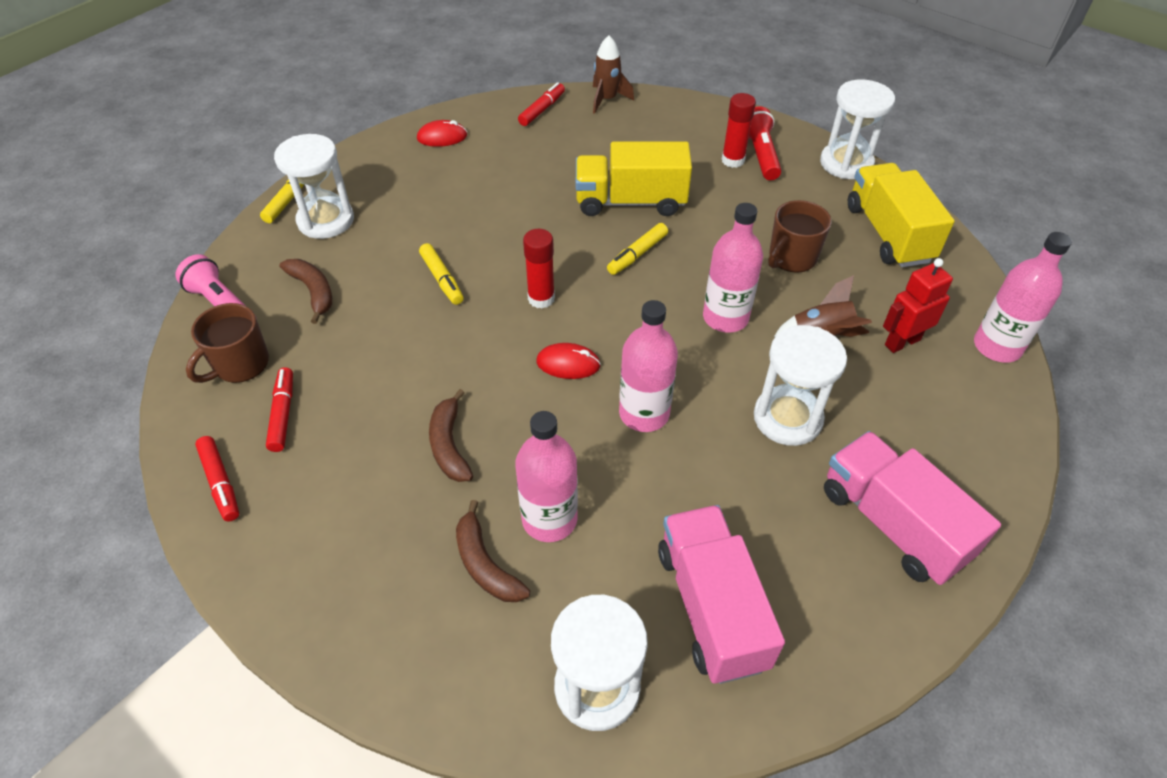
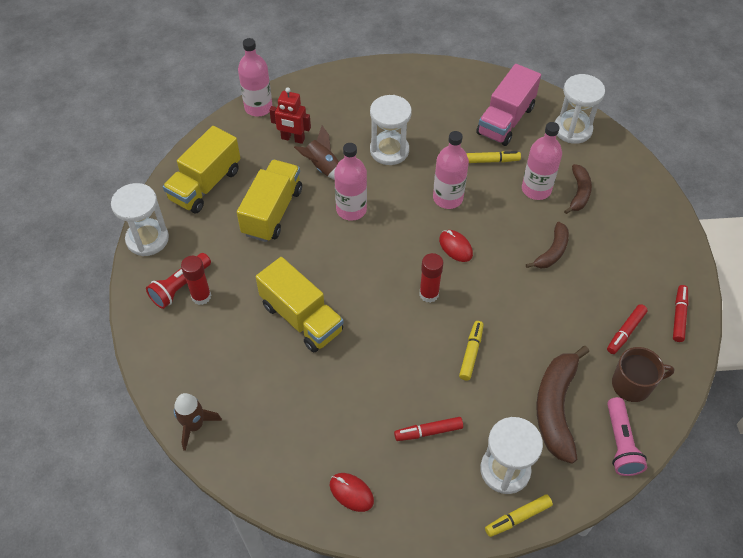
camera: 135 degrees left, 5 degrees up
brown banana [279,259,332,324] -> brown banana [536,346,589,464], size x1.70
red marker [518,82,565,126] -> red marker moved to [394,417,463,441]
yellow marker [607,223,668,275] -> yellow marker moved to [466,151,521,163]
brown mug [768,200,832,273] -> yellow truck [237,160,302,242]
pink truck [824,431,1001,585] -> none

